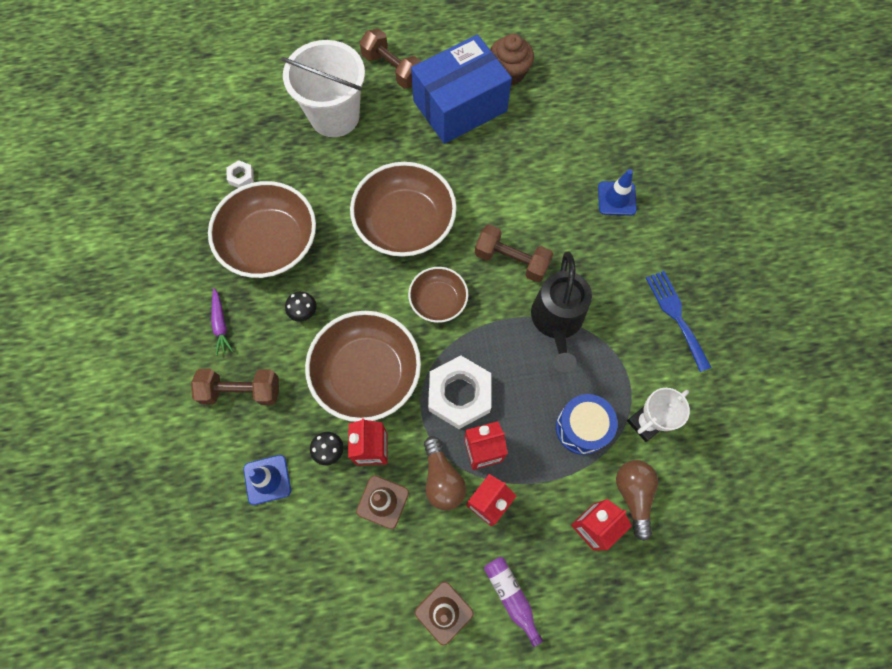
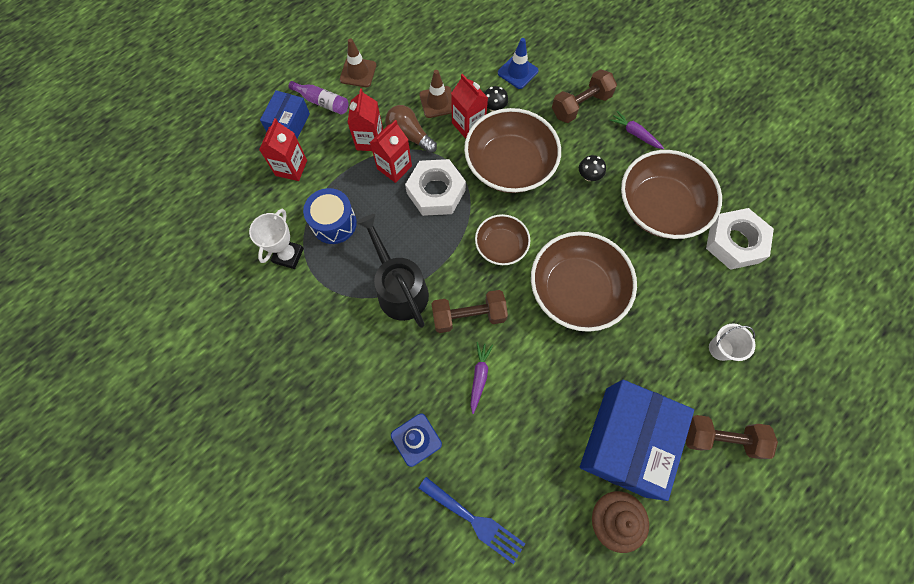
camera: 145 degrees right, 0 degrees up
white nut [226,160,254,188] -> white nut [706,208,774,270], size x2.22
white bucket [281,40,365,137] -> white bucket [709,324,756,361], size x0.45
brown light bulb [616,460,658,541] -> none
blue fork [646,271,712,372] -> blue fork moved to [418,477,525,564]
none -> blue box [260,90,310,139]
none -> purple carrot [471,342,493,414]

